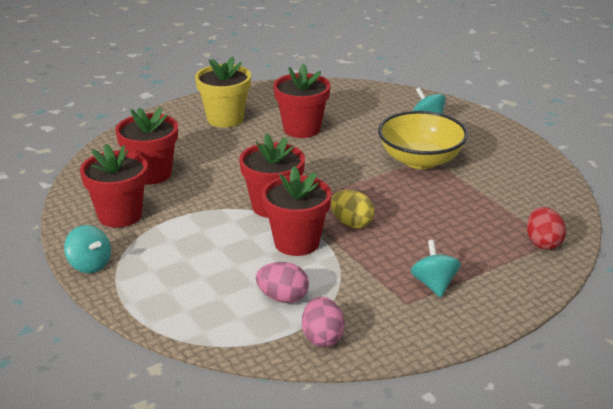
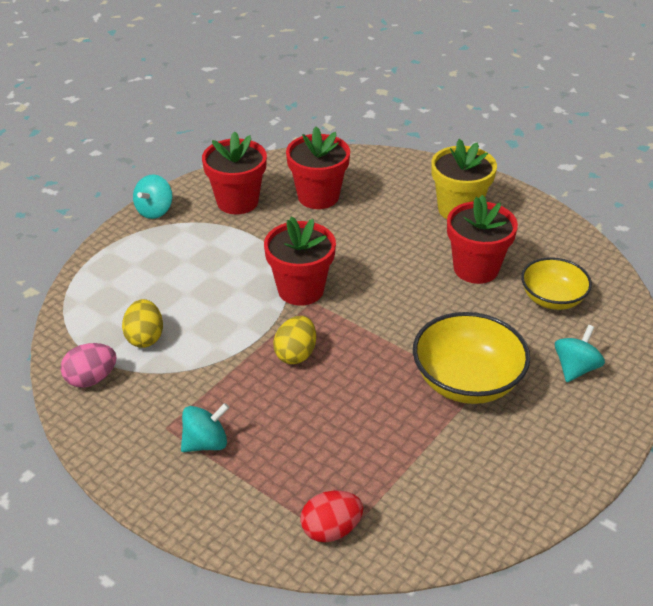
camera: 70 degrees right, 10 degrees up
pink egg [256,262,309,303] -> yellow egg [122,299,163,348]
red flower pot [262,166,331,256] -> none
none -> yellow bowl [521,257,592,310]

